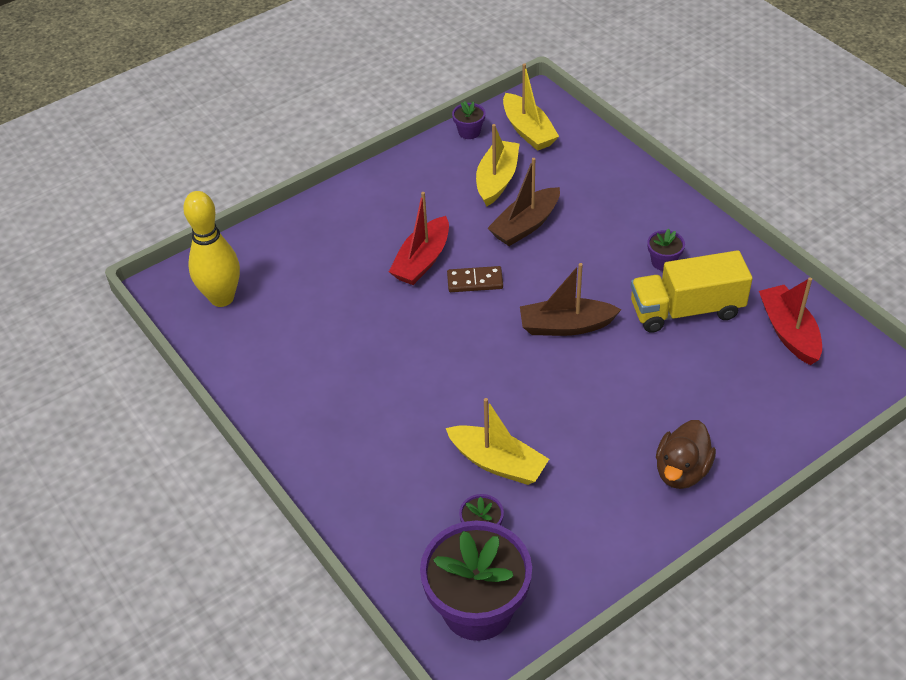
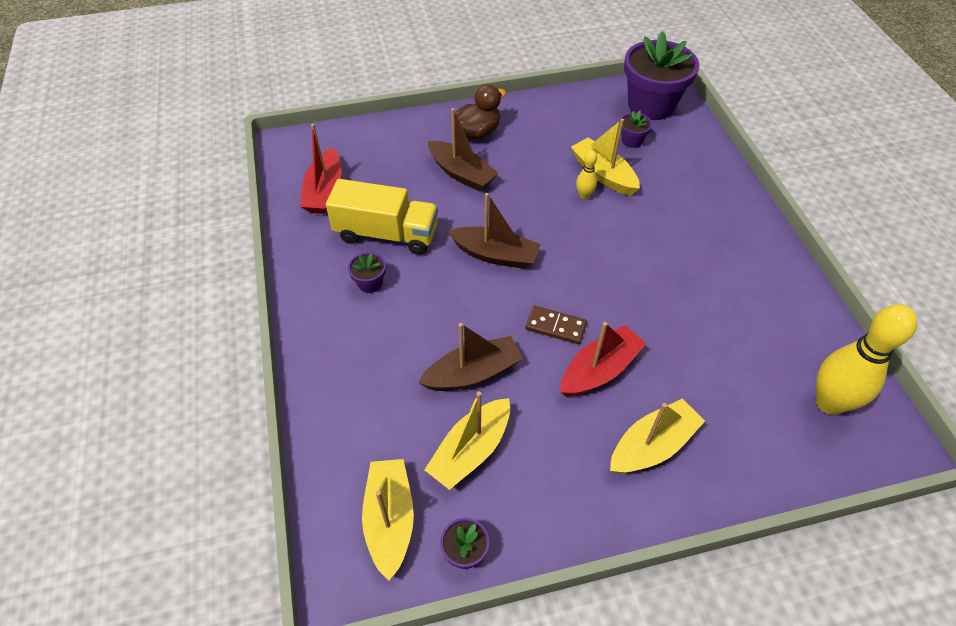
camera: 160 degrees left, 5 degrees up
none -> brown boat [428,108,499,191]
none -> yellow bowling pin [576,150,597,200]
none -> yellow boat [610,398,705,473]

